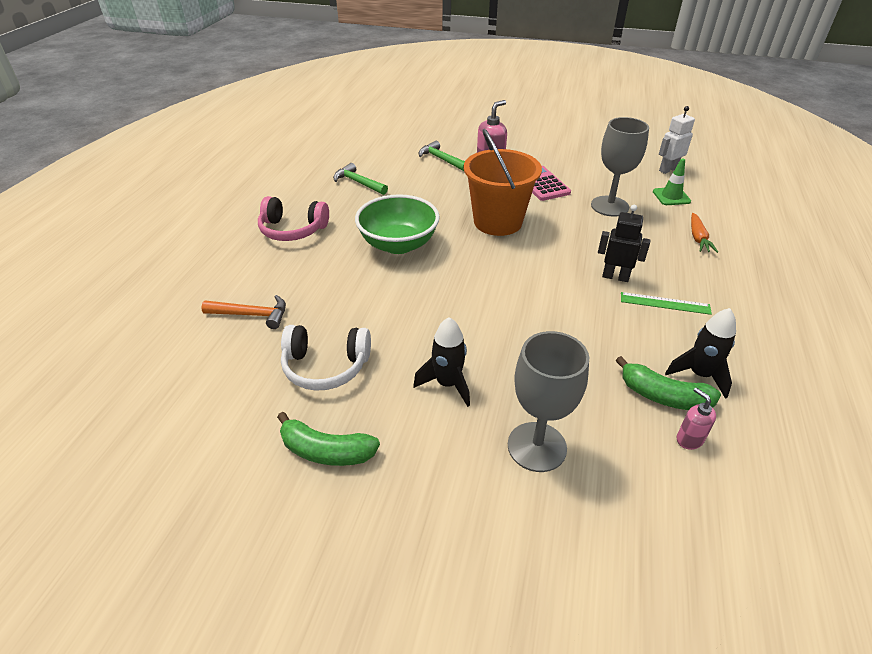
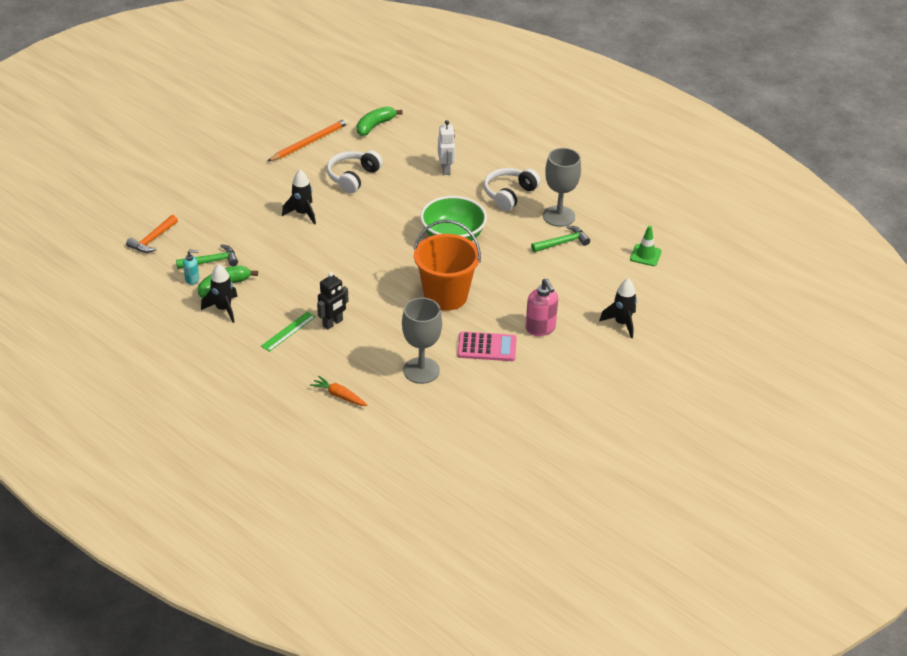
camera: 115 degrees right, 0 degrees up
orange hammer [201,295,286,329] -> orange hammer moved to [126,215,178,253]
pink headphones [258,196,329,241] -> white headphones [484,168,540,211]
green banana [277,412,380,466] -> green banana moved to [357,106,403,136]
green hammer [419,141,465,171] -> green hammer moved to [176,244,238,269]
grey goblet [508,331,589,472] -> grey goblet moved to [543,148,581,227]
green traffic cone [653,158,691,205] -> green traffic cone moved to [630,225,662,266]
white robot [659,106,695,174] -> white robot moved to [438,120,455,175]
pink soap dispenser [676,388,716,450] -> turquoise soap dispenser [183,250,199,285]
none -> orange pencil [268,118,349,161]
none -> black rocket [599,279,637,338]

